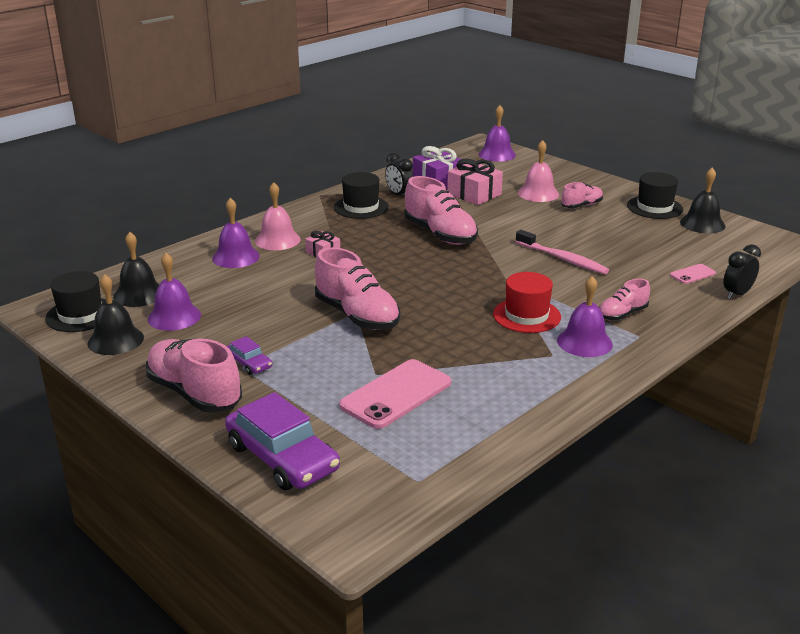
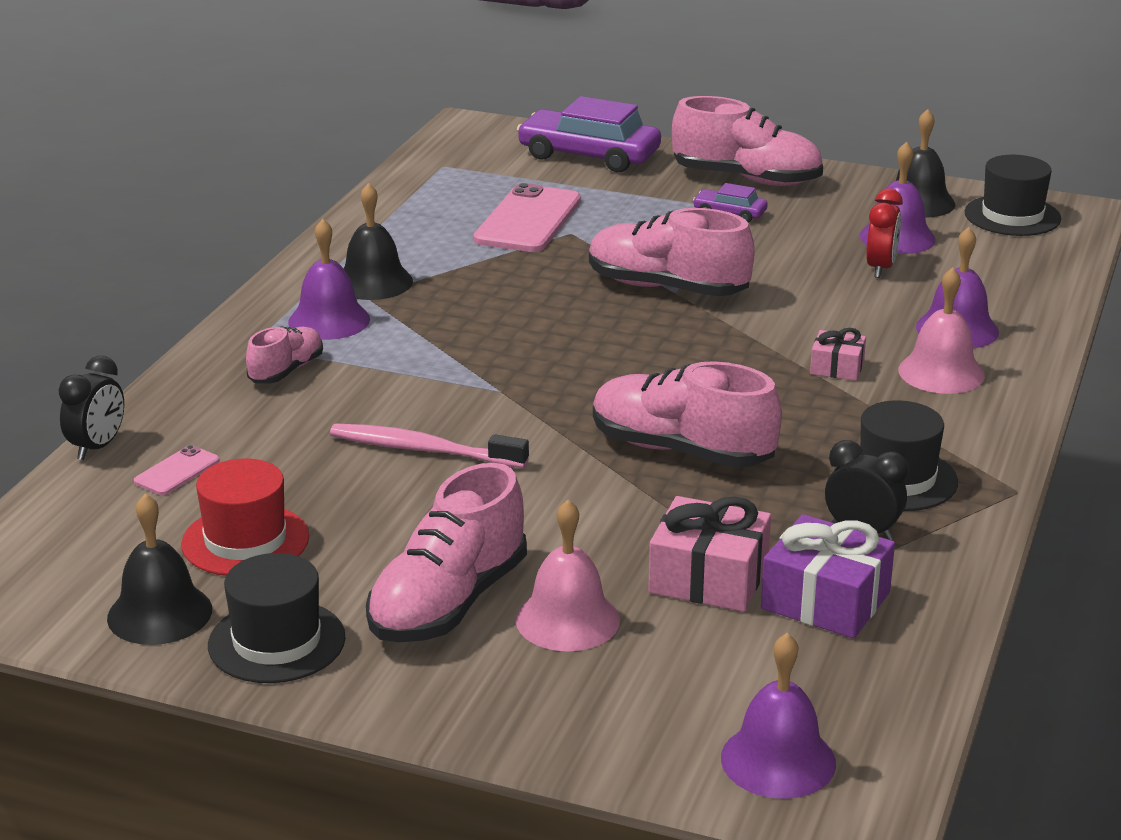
camera: 155 degrees right, 0 degrees up
black bell [113,232,159,307] -> black bell moved to [344,183,413,300]
red hat [493,272,561,333] -> red hat moved to [181,458,309,576]
pink shoe [561,182,603,208] -> pink shoe [366,463,527,642], size x1.81
none -> red clock [866,188,903,278]

